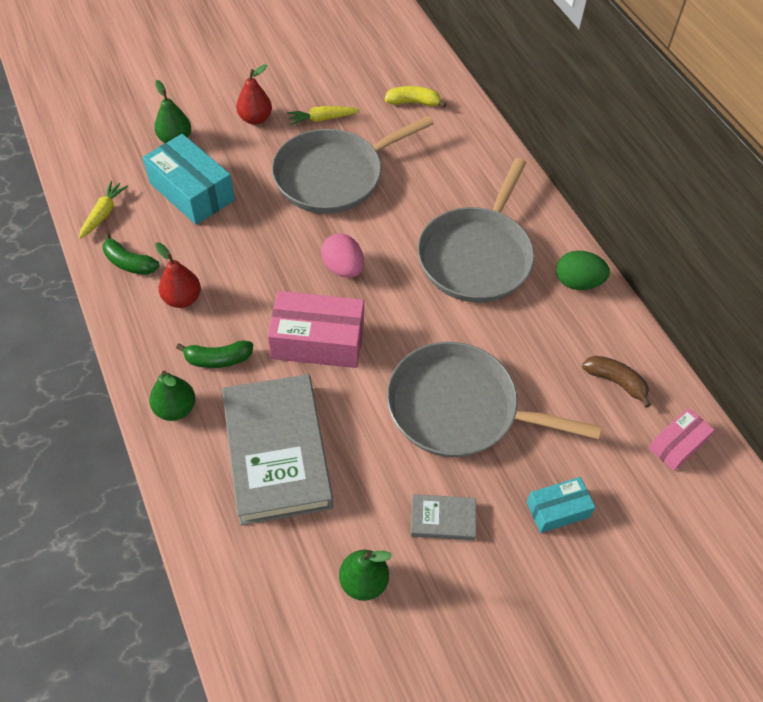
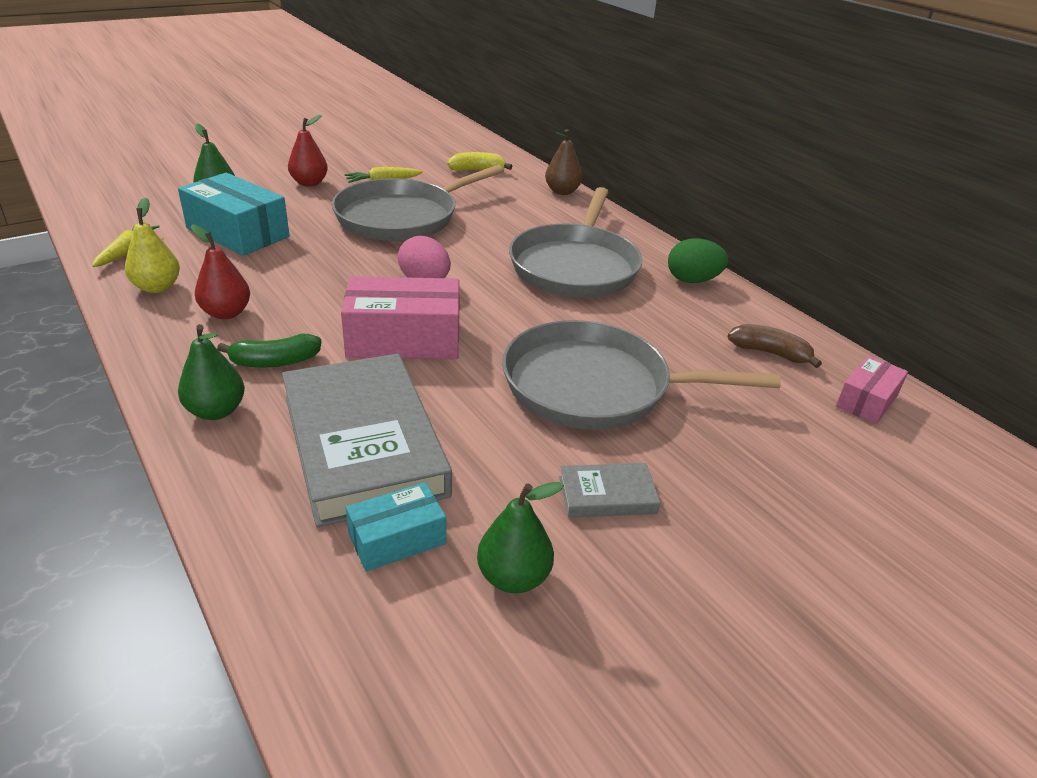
camera: 10 degrees left, 20 degrees down
green banana [102,233,159,275] -> yellow pear [125,197,180,293]
turquoise box [527,477,596,533] -> turquoise box moved to [346,482,446,572]
none -> brown pear [545,129,583,195]

